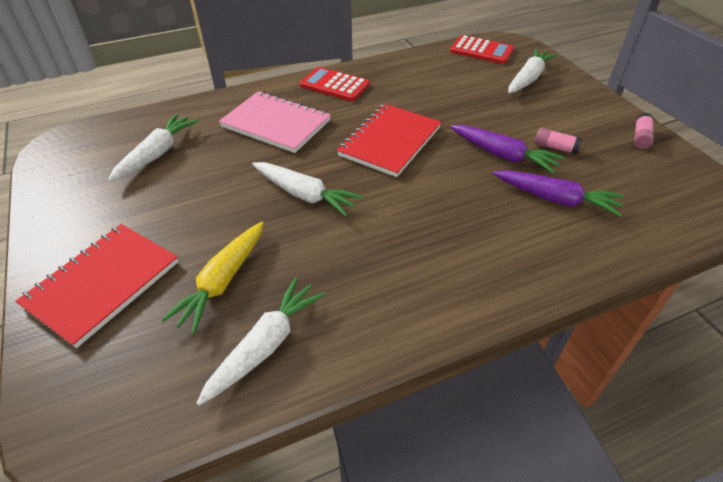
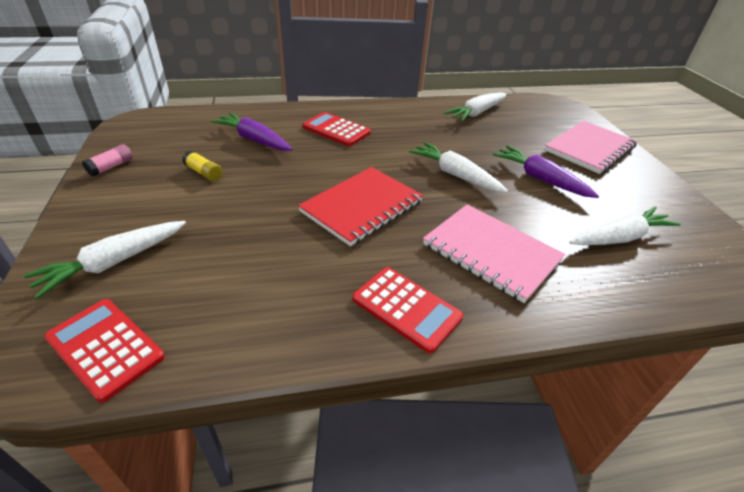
camera: 170 degrees left, 5 degrees down
red notebook [15,224,178,348] -> pink notebook [544,121,637,174]
white carrot [108,114,199,182] -> white carrot turned 150 degrees counterclockwise [569,206,681,245]
yellow carrot [161,222,264,334] -> none
purple carrot [450,125,564,174] -> purple carrot moved to [493,145,599,198]
pink glue stick [535,128,583,155] -> yellow glue stick [182,150,222,181]
none -> red calculator [302,112,371,146]

